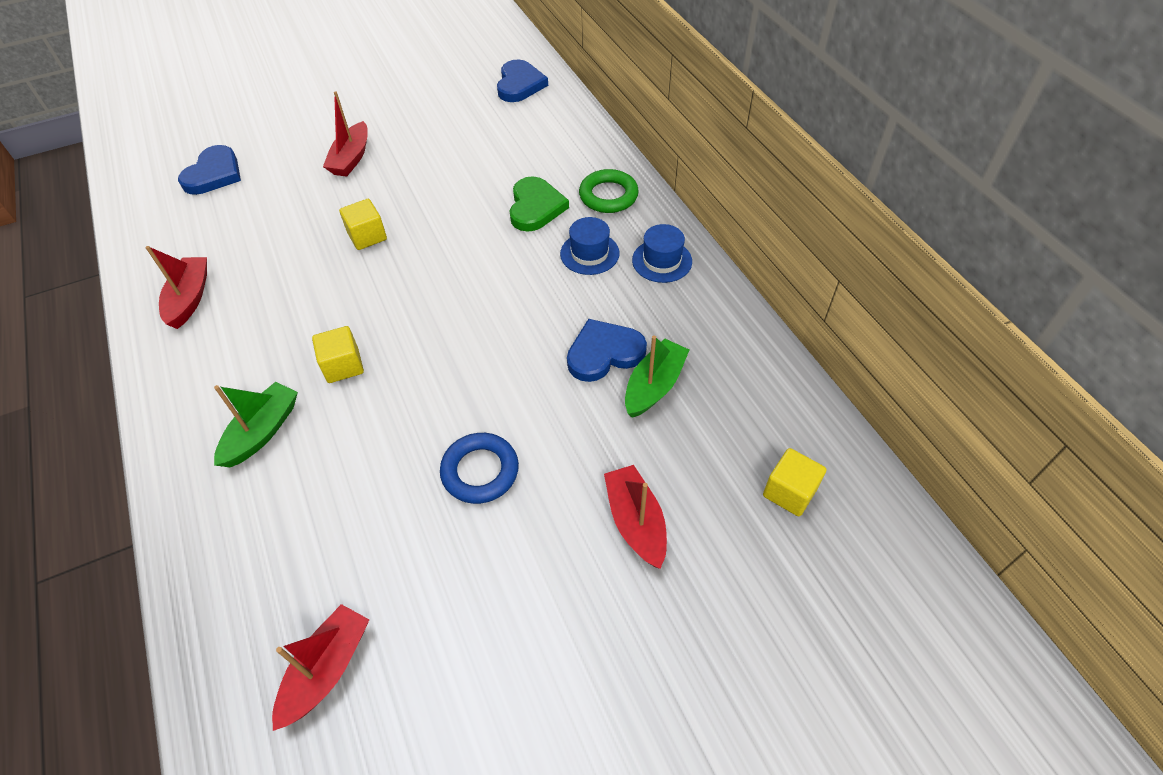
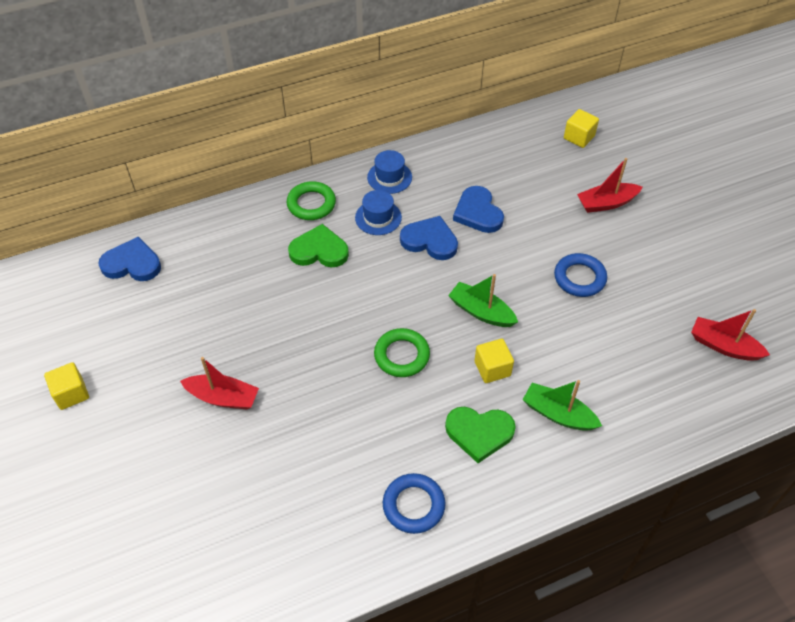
camera: 90 degrees left, 0 degrees up
red boat [146,246,207,329] -> blue ring [383,473,446,534]
blue heart [178,145,241,195] -> blue heart moved to [400,216,458,260]
yellow cube [339,199,387,250] -> yellow cube moved to [44,362,89,410]
green boat [625,335,689,418] -> green boat moved to [448,274,518,327]
none -> green ring [374,328,430,377]
none -> green heart [445,407,516,463]

